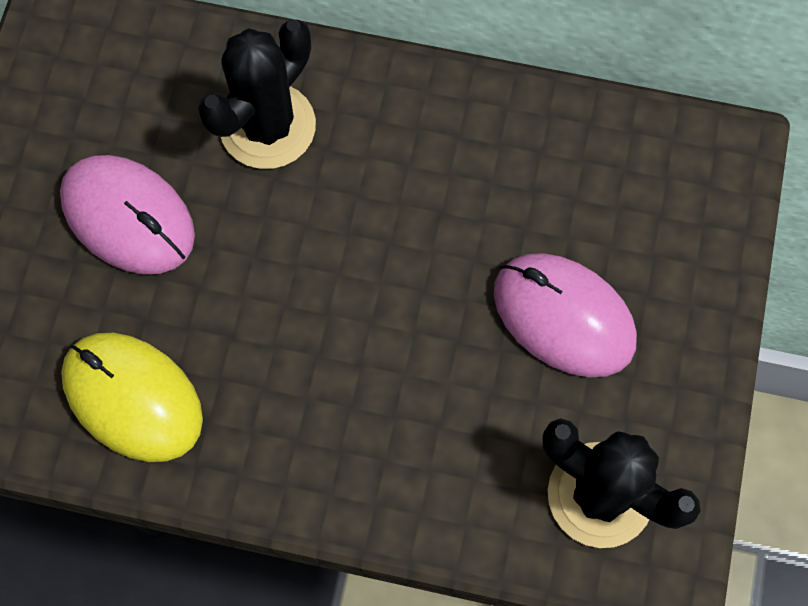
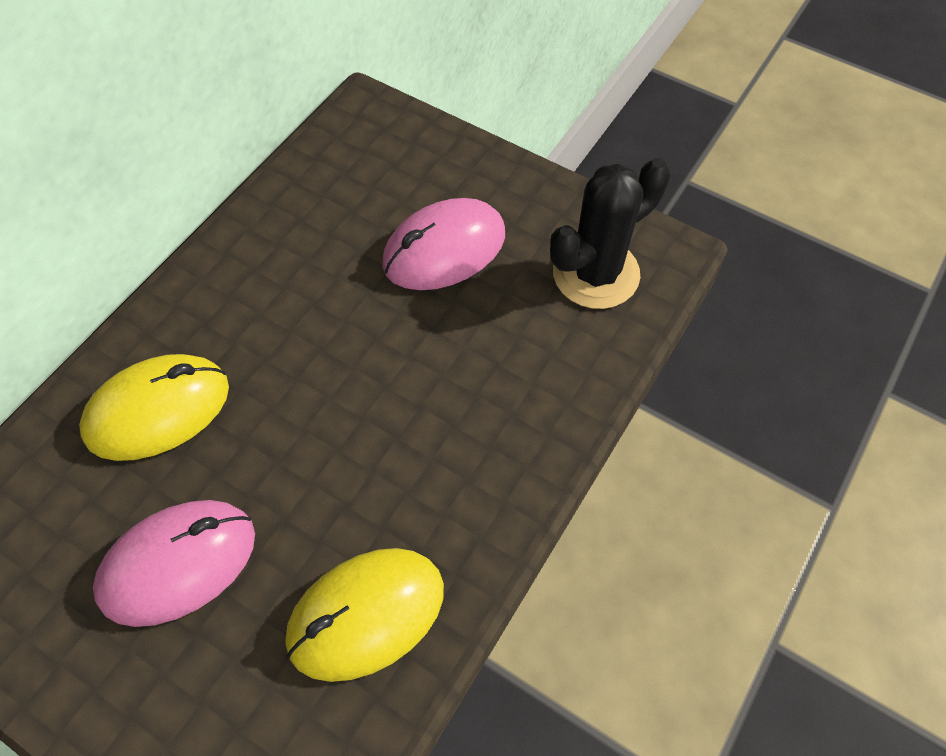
camera: 70 degrees left, 10 degrees down
black cactus [198,19,316,169] -> yellow mouse [79,354,229,461]

